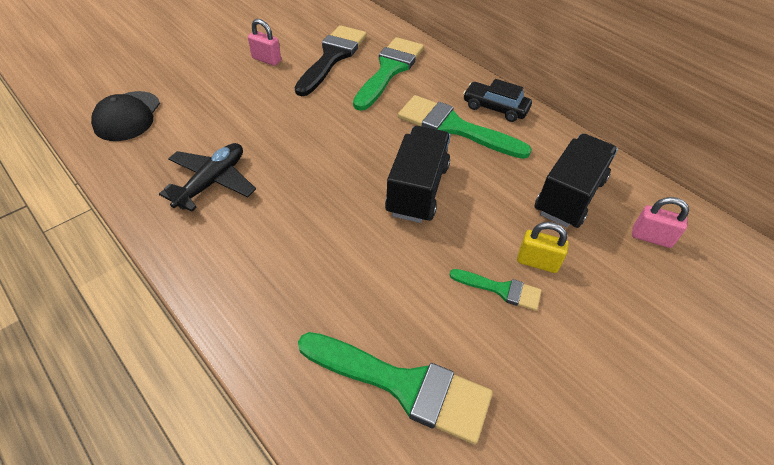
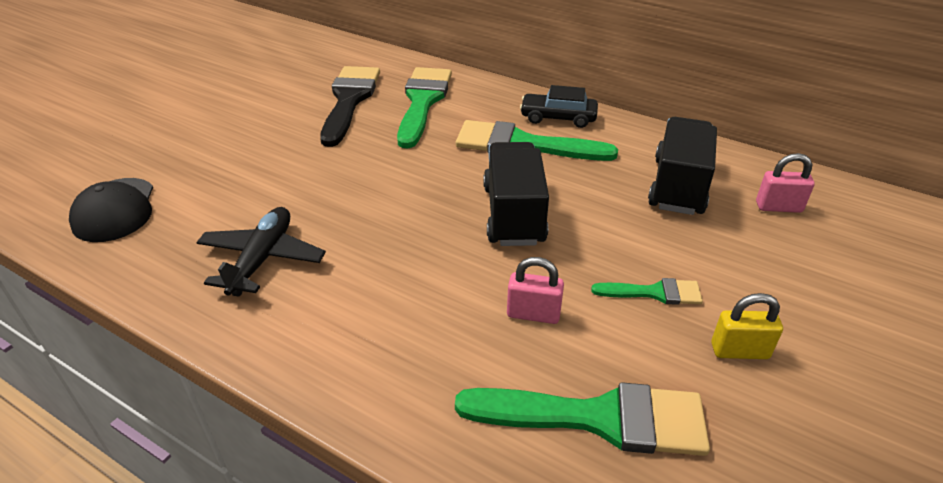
camera: 15 degrees left, 10 degrees down
pink padlock [248,19,281,66] -> pink padlock moved to [507,257,564,324]
yellow padlock [517,222,569,273] -> yellow padlock moved to [711,293,783,359]

